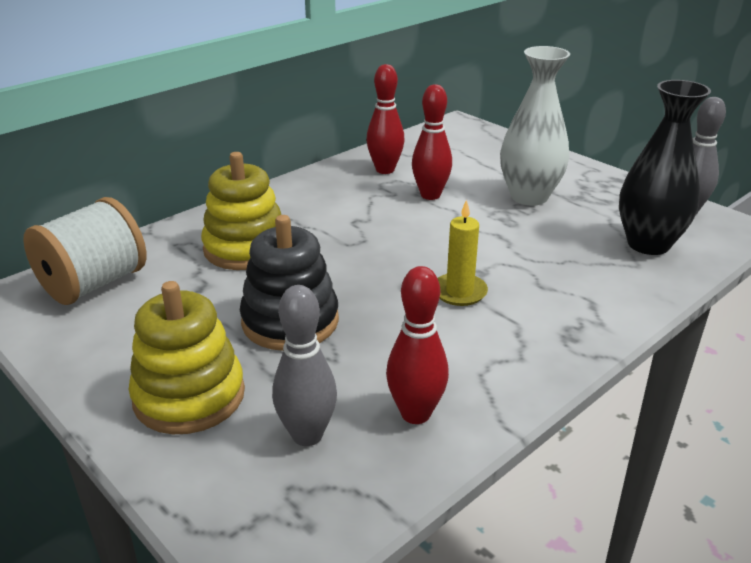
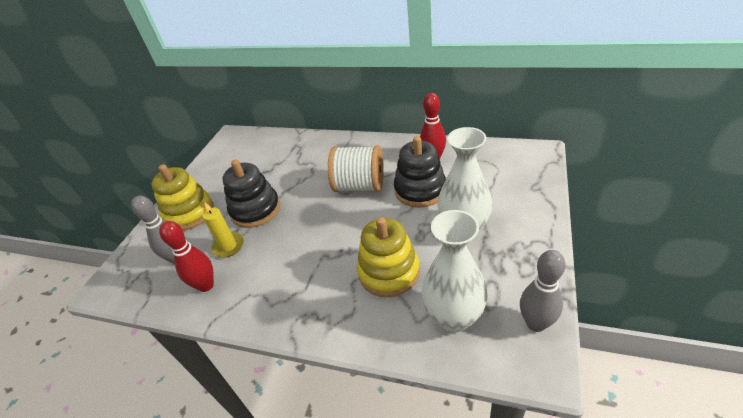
camera: 65 degrees right, 10 degrees up
white spool [23,197,146,305] -> white spool moved to [328,145,384,192]
yellow stacking toy [201,152,281,270] -> yellow stacking toy moved to [357,217,420,297]
red bowling pin [412,84,452,200] -> black stacking toy [394,136,446,208]
yellow candle [438,200,488,306] -> yellow candle moved to [202,202,244,258]
black vase [619,80,711,255] -> white vase [422,210,487,332]

